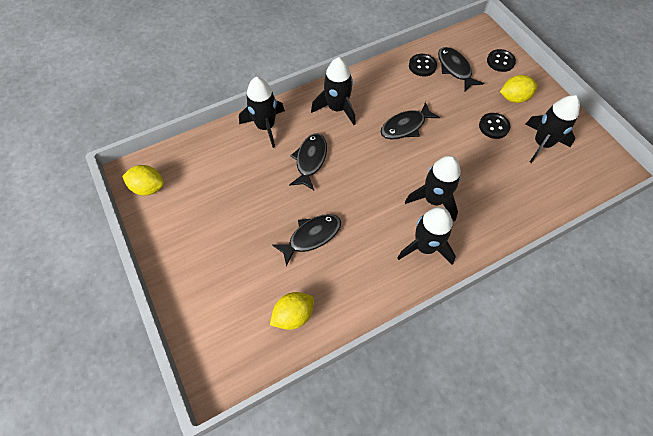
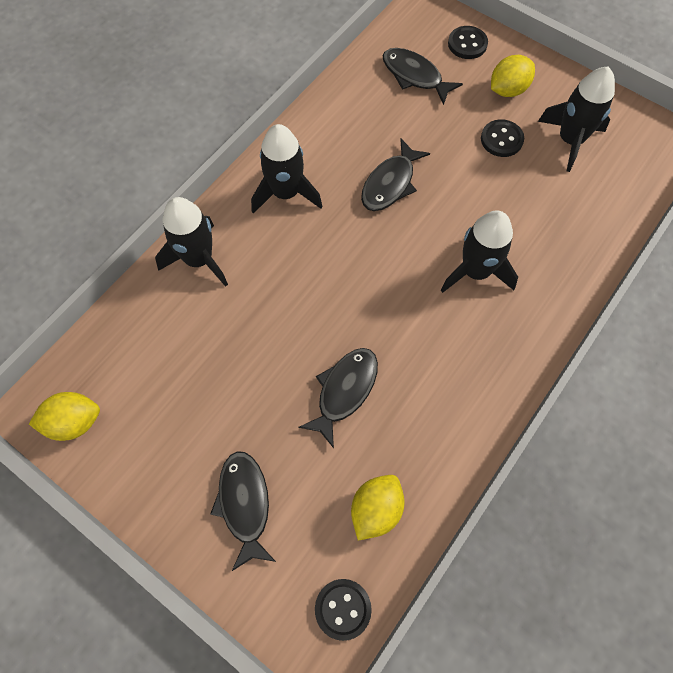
camera: 25 degrees left, 5 degrees up
black fish [289,133,327,190] -> black fish moved to [210,451,276,571]
black rocket [398,207,456,265] -> none
black button [409,54,437,77] -> black button moved to [315,579,372,641]

